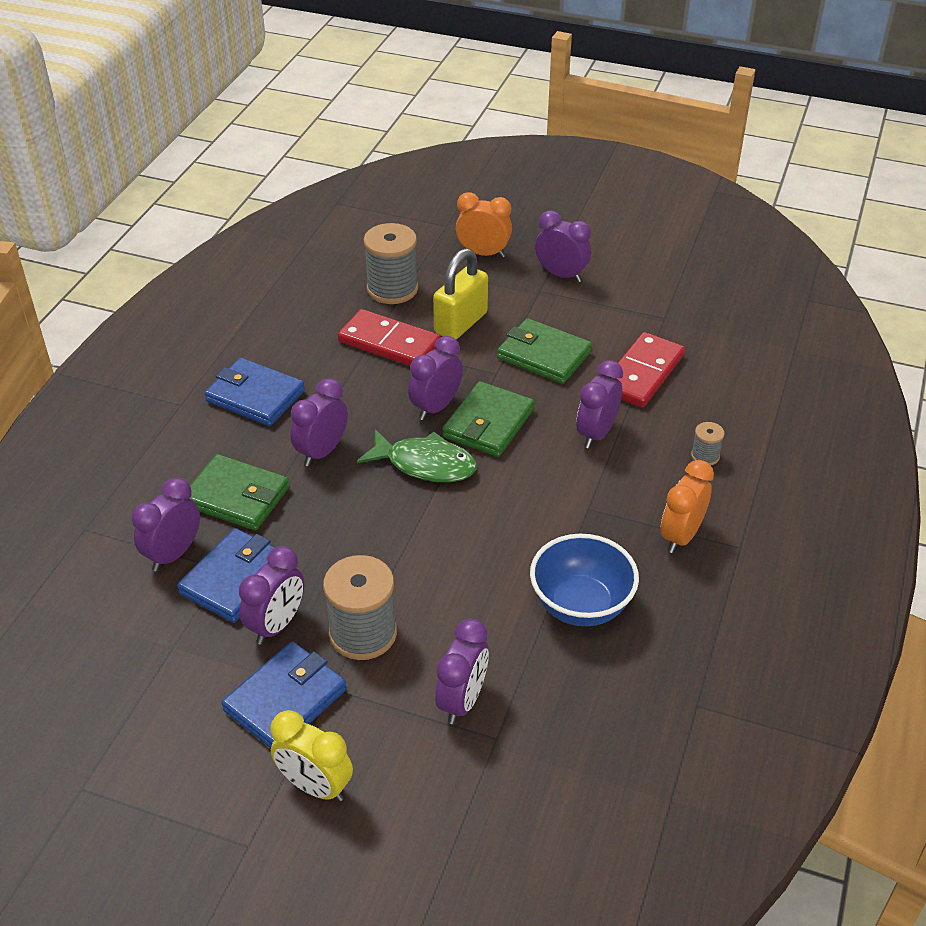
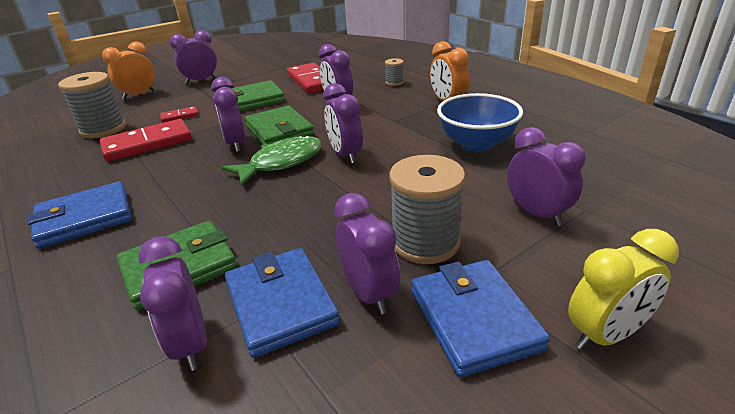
camera: 55 degrees left, 10 degrees down
purple clock [291,378,348,466] -> purple clock moved to [323,83,363,164]
yellow padlock [433,248,488,340] -> red domino [160,106,198,123]

